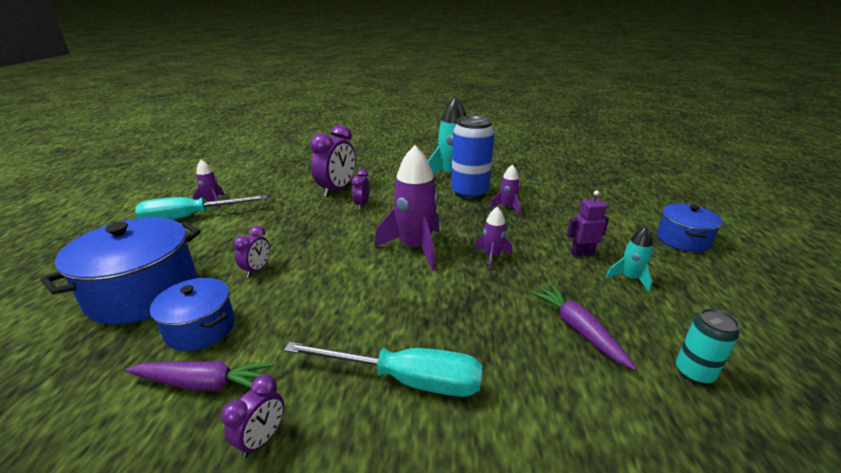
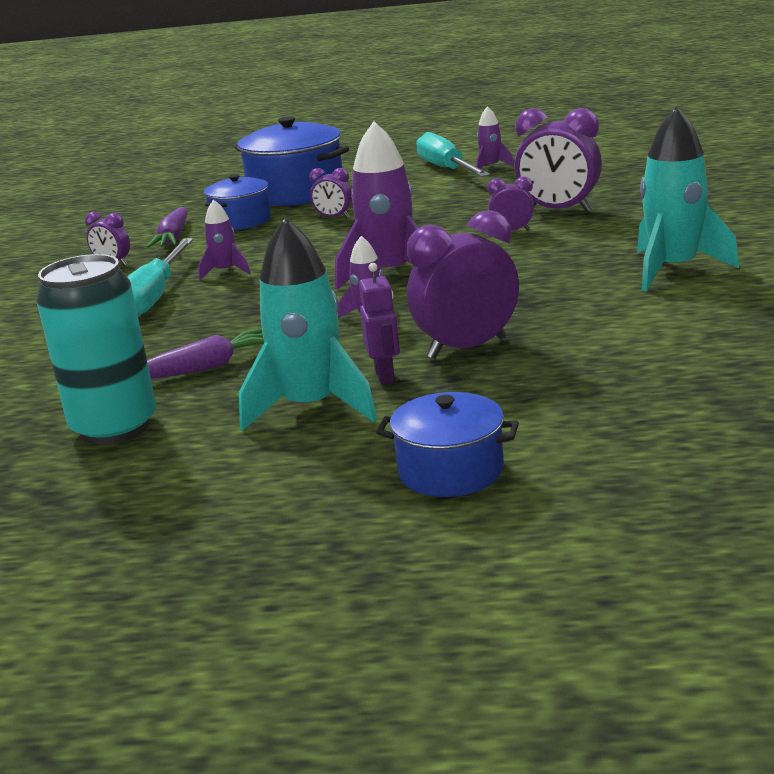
camera: 90 degrees right, 5 degrees down
blue can [451,116,495,200] -> none
purple rocket [490,164,521,215] -> purple rocket moved to [198,199,251,280]
turquoise rocket [606,226,653,292] -> turquoise rocket [239,218,377,431], size x1.96
turquoise can [676,308,739,384] -> turquoise can [36,254,156,445], size x1.92
none -> purple clock [407,210,519,359]

